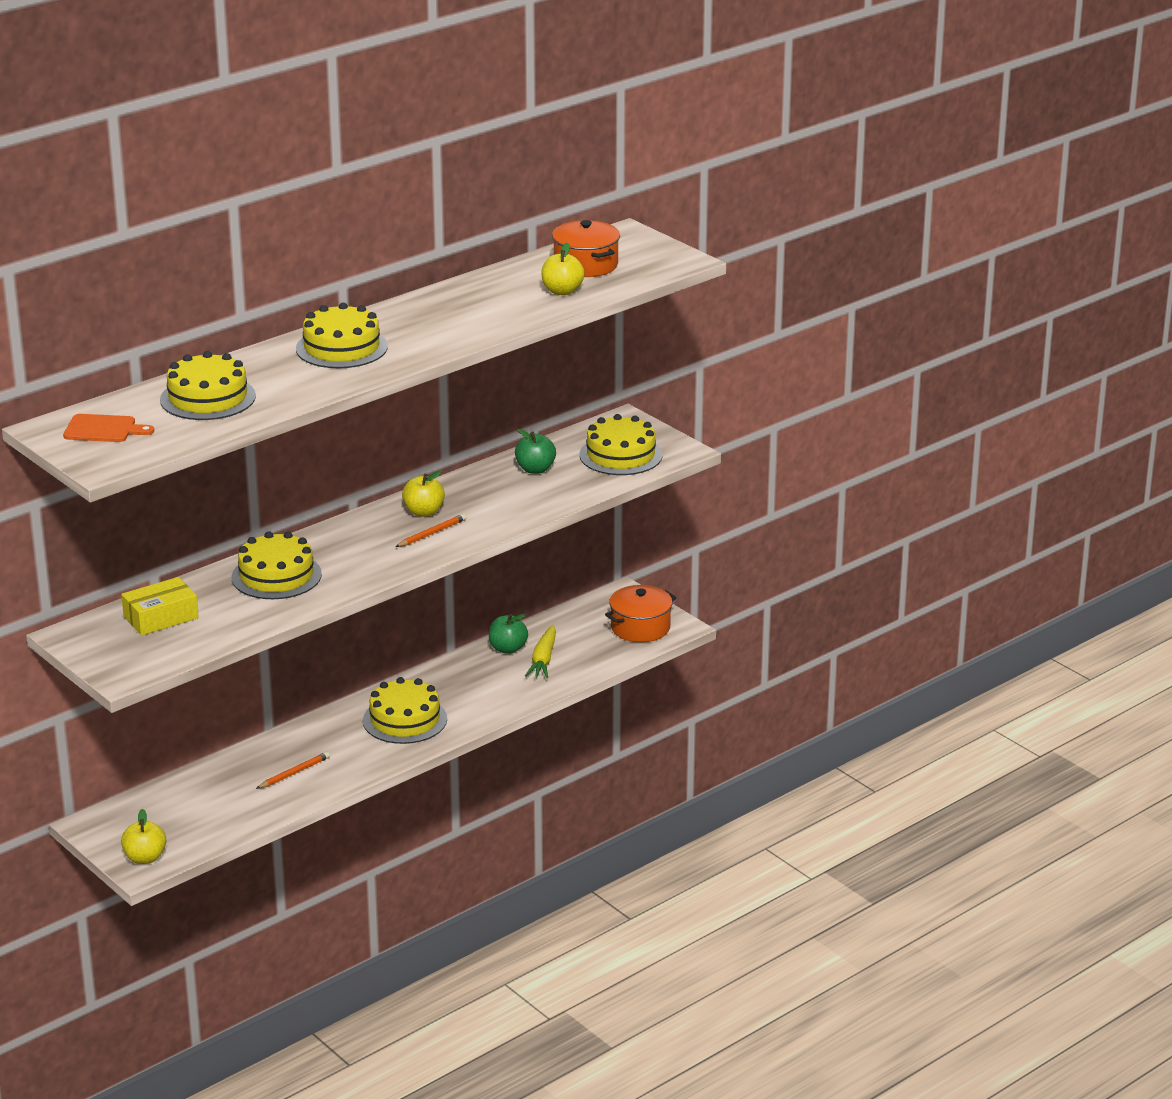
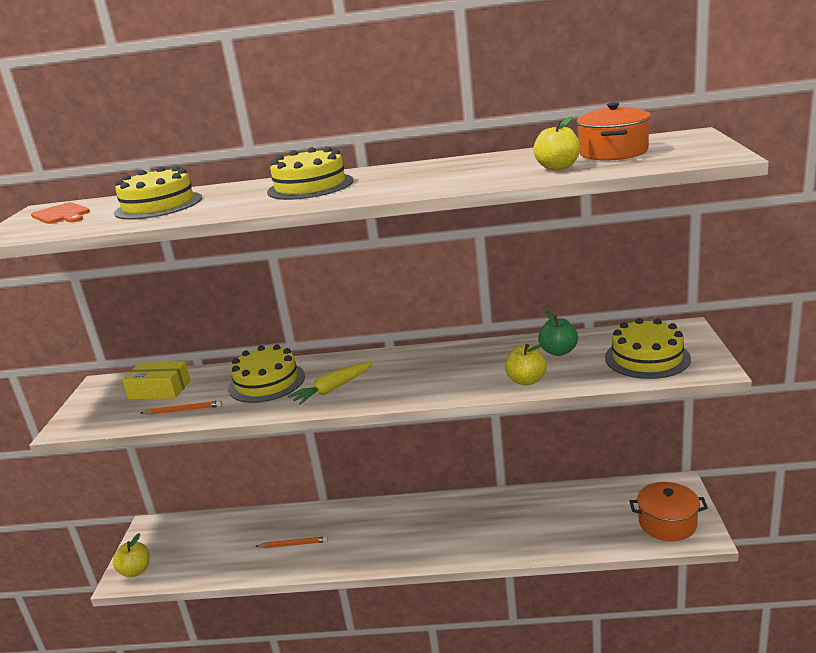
camera: 45 degrees right, 5 degrees down
yellow cake [363,677,447,744] -> none
orange pencil [395,514,467,547] -> orange pencil moved to [141,401,222,415]
yellow apple [402,471,445,517] -> yellow apple moved to [505,344,547,386]
green apple [489,614,528,654] -> none
yellow carrot [525,625,556,678] -> yellow carrot moved to [288,362,373,405]

